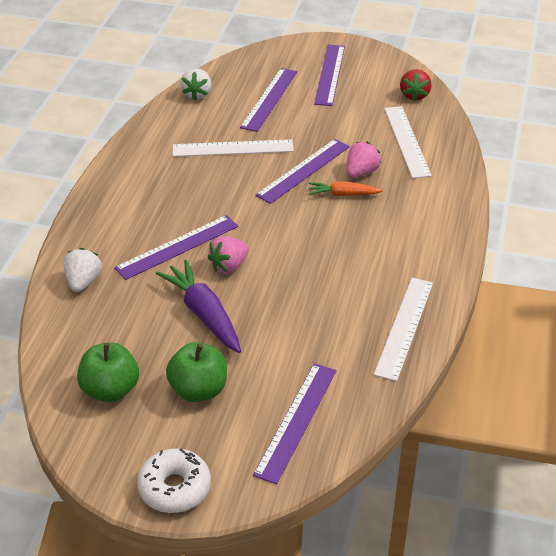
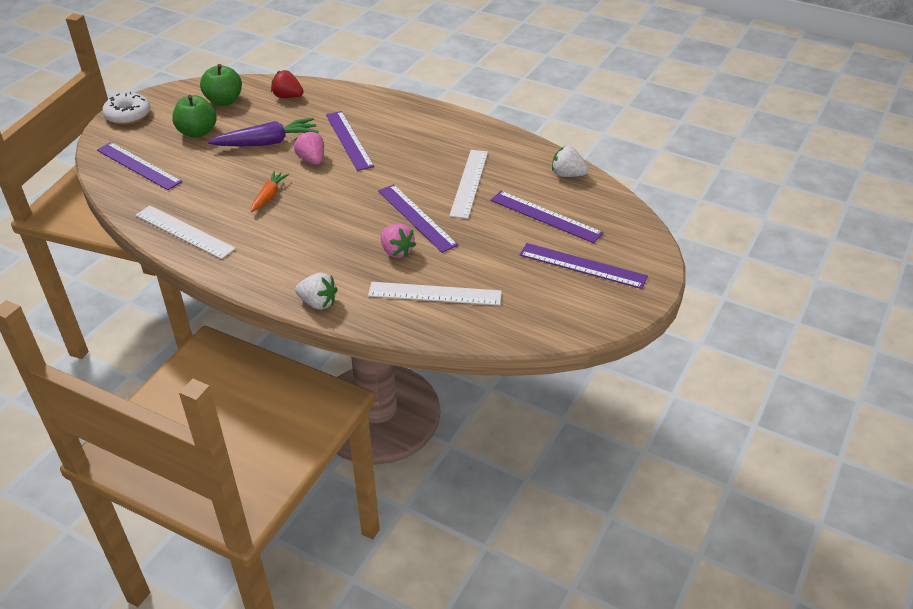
camera: 105 degrees right, 0 degrees up
white strawberry [63,248,102,292] -> white strawberry moved to [295,272,338,310]
orange carrot [309,181,383,196] -> orange carrot moved to [251,171,289,212]
red strawberry [400,69,431,101] -> red strawberry moved to [271,70,304,98]

